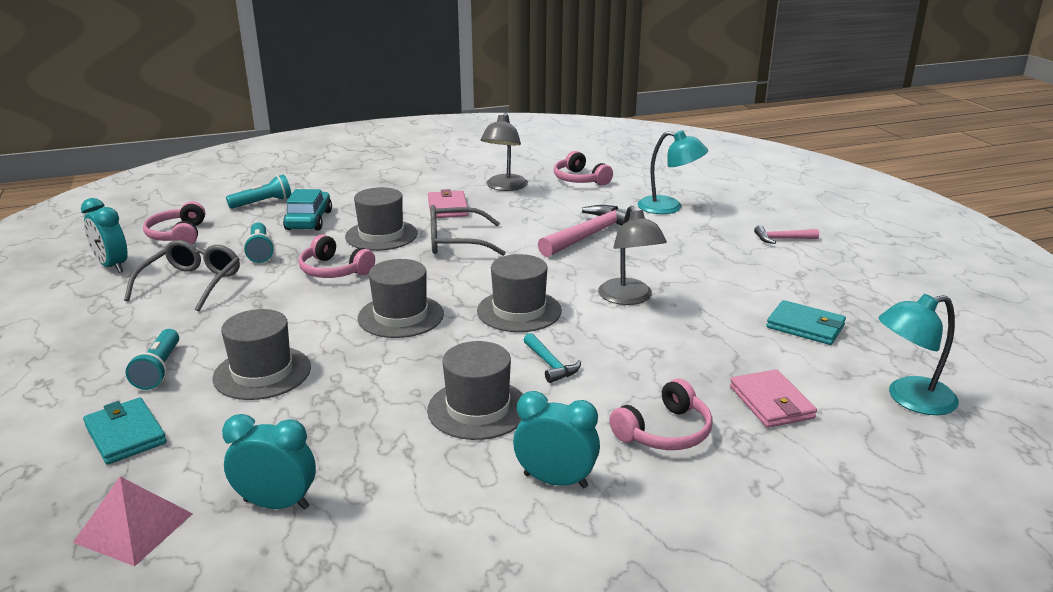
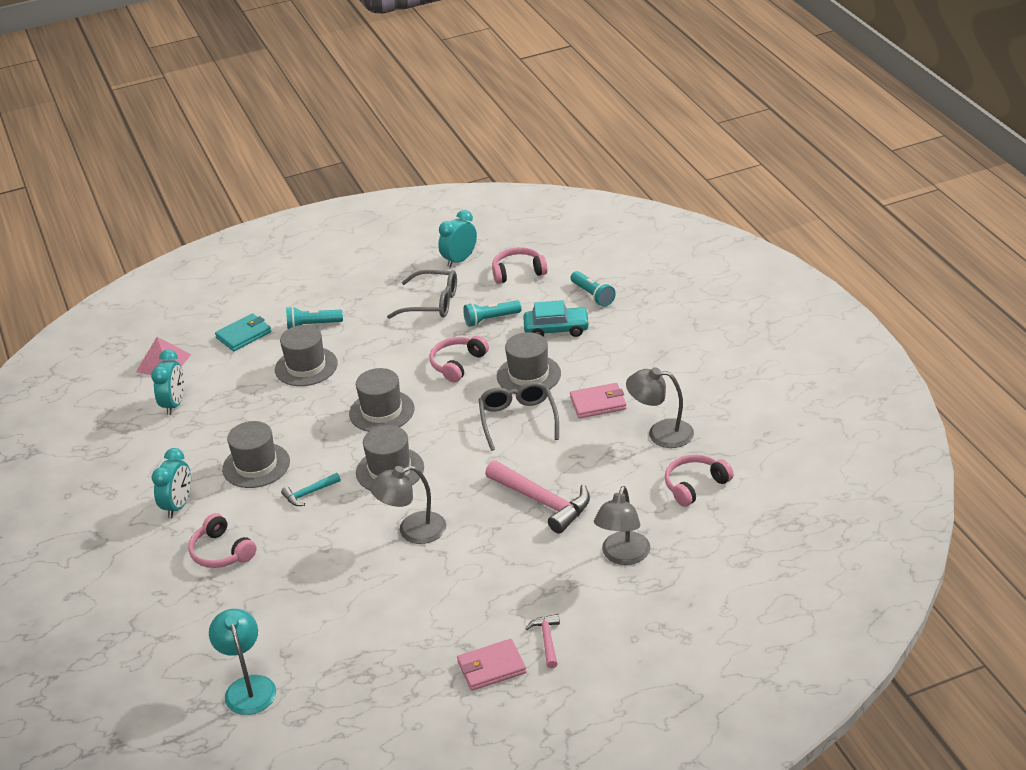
camera: 90 degrees right, 10 degrees up
turquoise lamp [638,130,708,214] -> grey lamp [594,486,651,565]
pink wallet [730,369,817,428] -> pink wallet moved to [457,639,526,691]
turquoise wallet [767,300,846,345] -> none

